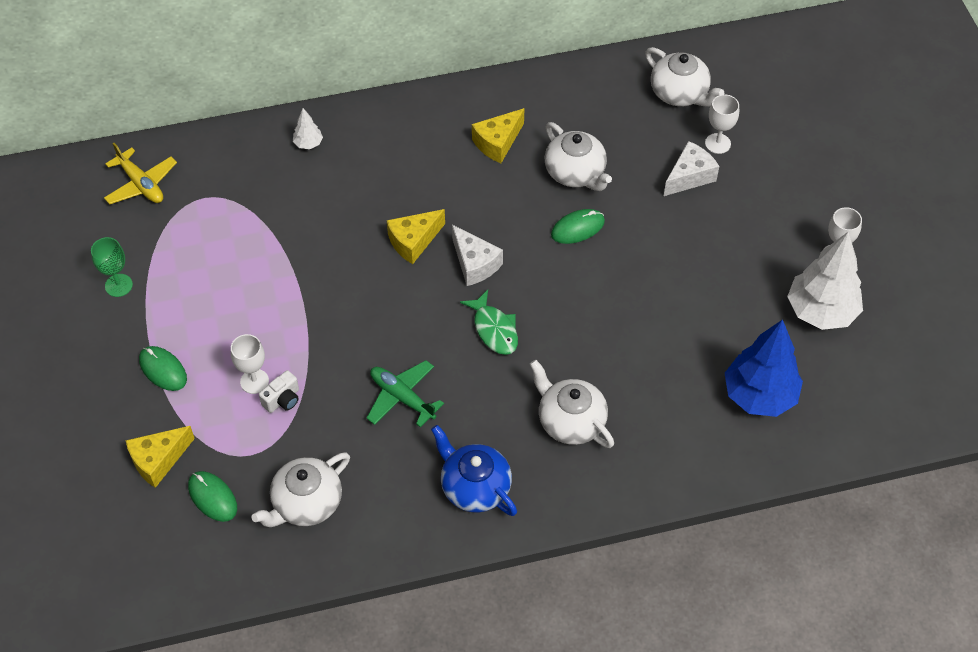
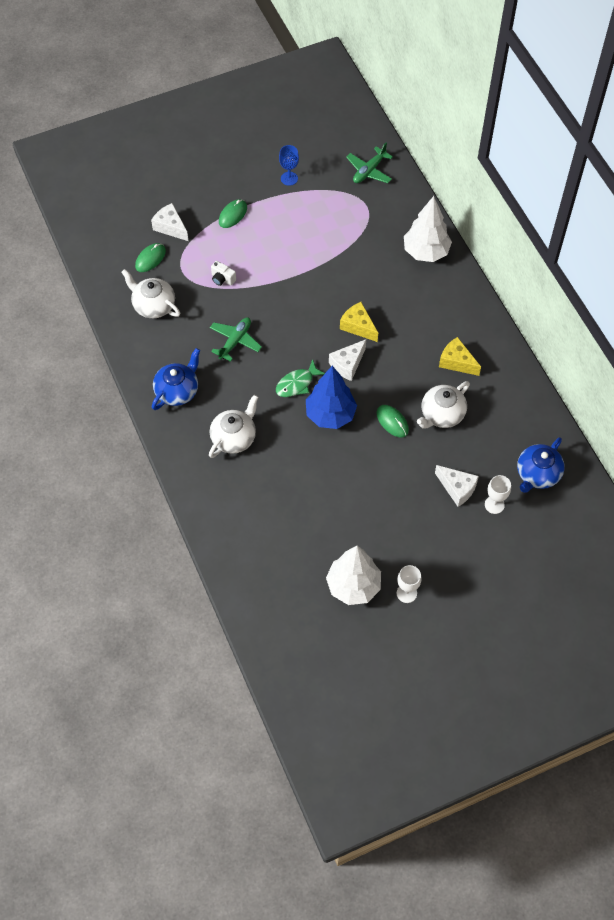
camera: 80 degrees right, 5 degrees up
green goblet [91,237,133,297] -> blue goblet [279,145,299,186]
yellow plane [104,143,177,204] -> green plane [346,143,393,183]
yellow cheese [125,426,195,488] -> white cheese [151,203,188,241]
white goblet [231,334,269,394] -> none
white tree [293,108,323,149] -> white tree [404,196,452,262], size x2.28
white teapot [645,47,724,107] -> blue teapot [517,437,565,493]
blue tree [725,319,803,417] -> blue tree moved to [306,366,357,429]

